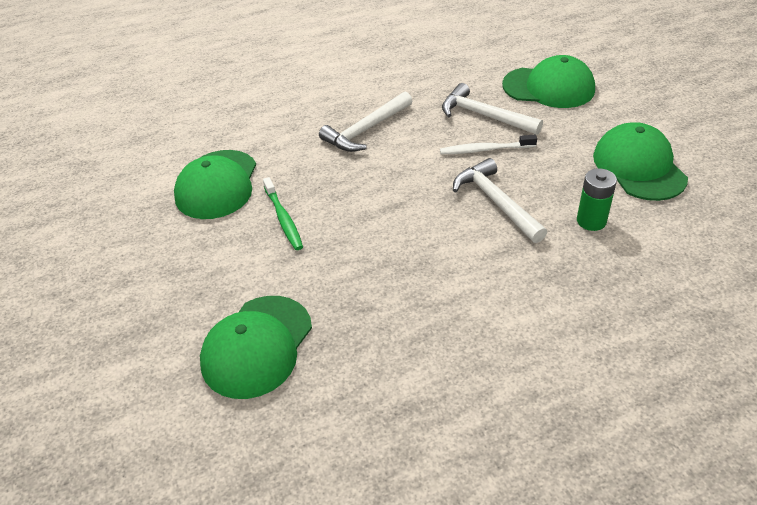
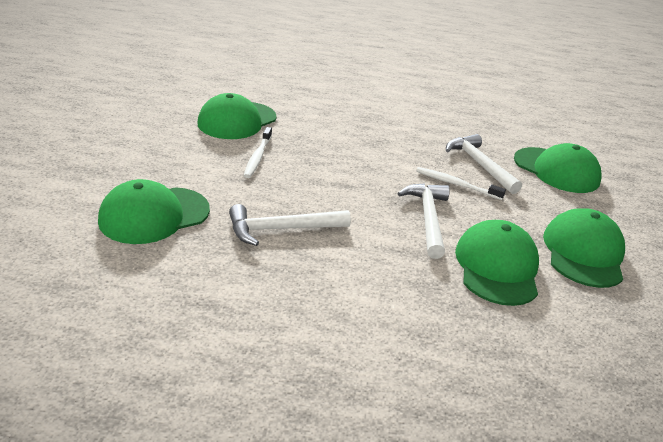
camera: 25 degrees right, 10 degrees down
green toothbrush [263,177,303,250] -> white toothbrush [244,127,272,178]
white hammer [319,92,412,152] -> white hammer moved to [229,204,351,246]
green battery [577,168,617,231] -> green cap [455,220,539,306]

